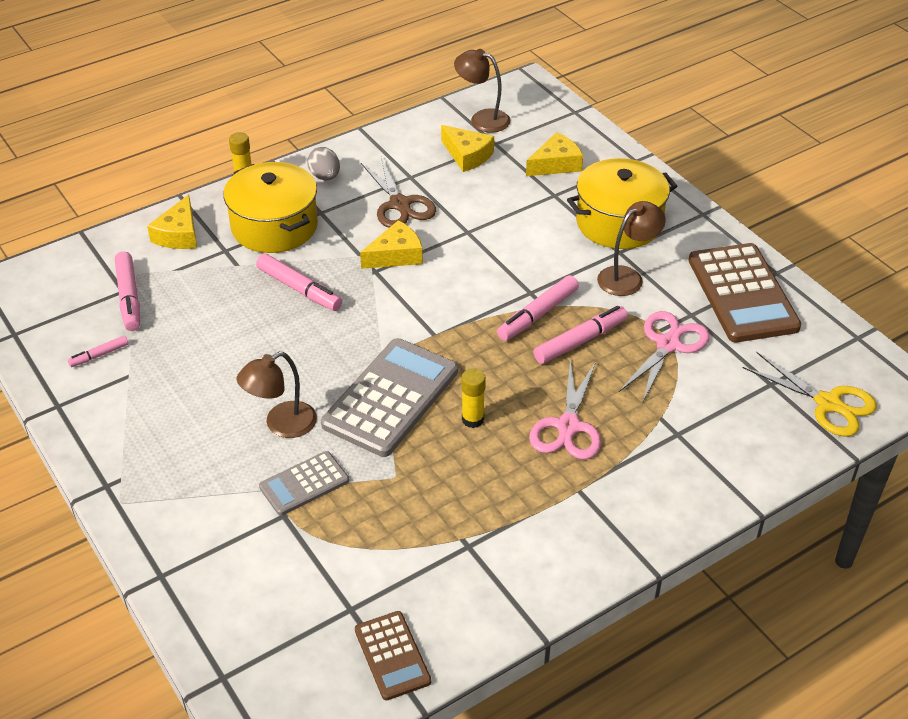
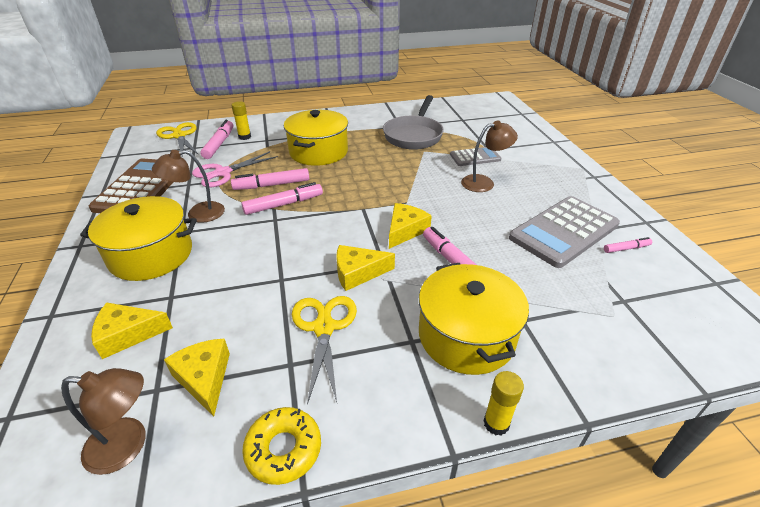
camera: 160 degrees left, 5 degrees down
pink marker [115,251,140,331] -> pink marker moved to [201,120,233,159]
yellow cheese [147,195,197,249] -> yellow cheese moved to [389,203,432,249]
grey egg [307,147,340,180] -> none
grey calculator [321,338,458,457] -> grey calculator moved to [509,196,620,268]
brown calculator [355,611,431,701] -> none
brown scissors [361,157,436,228] -> yellow scissors [292,296,357,405]
brown lamp [454,49,510,133] -> brown lamp turned 45 degrees counterclockwise [61,368,146,475]
yellow glue stick [461,368,486,428] -> yellow glue stick moved to [231,101,251,140]
pink scissors [529,360,601,460] -> yellow pot [284,110,348,166]
none -> yellow donut [242,407,321,485]
none -> grey pan [383,95,444,150]

